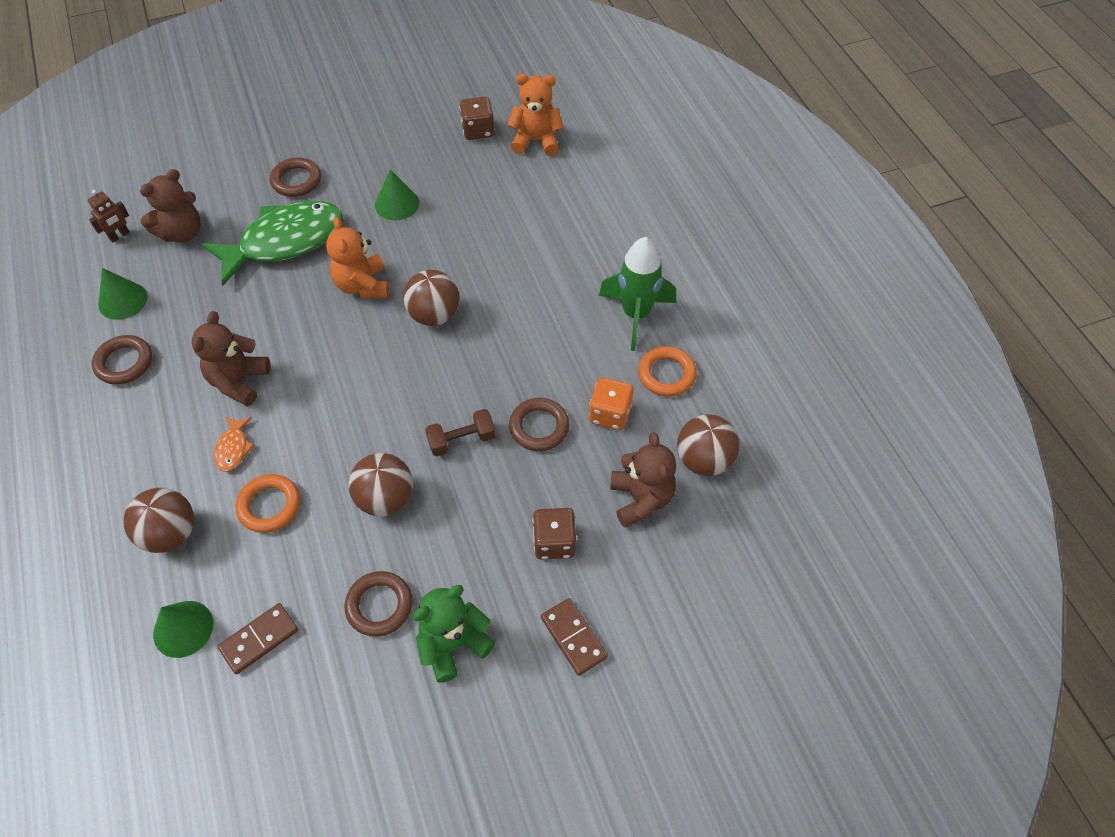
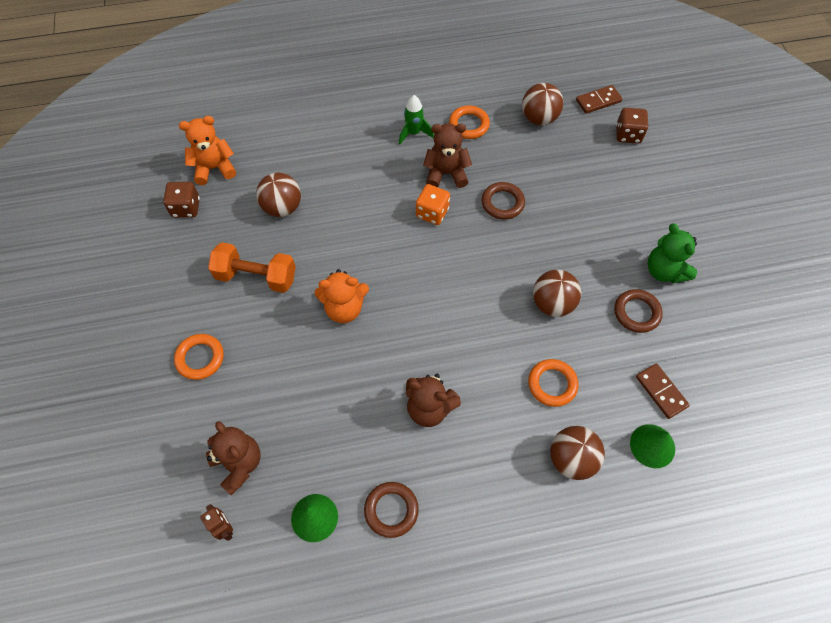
camera: 80 degrees left, 5 degrees up
green fish [202,201,343,286] -> none
orange fish [214,417,254,472] -> none
brown ring [270,157,321,197] -> orange ring [174,334,224,380]
green cone [375,169,419,221] -> orange dumbbell [208,242,296,293]
brown ball [403,270,460,326] -> brown ball moved to [256,173,301,217]
brown dumbbell [425,409,496,456] -> none
orange teddy bear [507,74,563,156] -> orange teddy bear turned 60 degrees clockwise [179,116,236,185]
brown dice [533,508,577,560] -> brown dice moved to [616,108,648,144]
brown domino [541,598,608,676] -> brown domino moved to [576,85,622,114]
orange dice [589,378,634,430] -> orange dice moved to [416,184,450,225]
green rocket [599,237,676,351] -> green rocket [399,95,434,144], size x0.62
brown teddy bear [610,432,676,528] -> brown teddy bear moved to [423,124,472,188]

